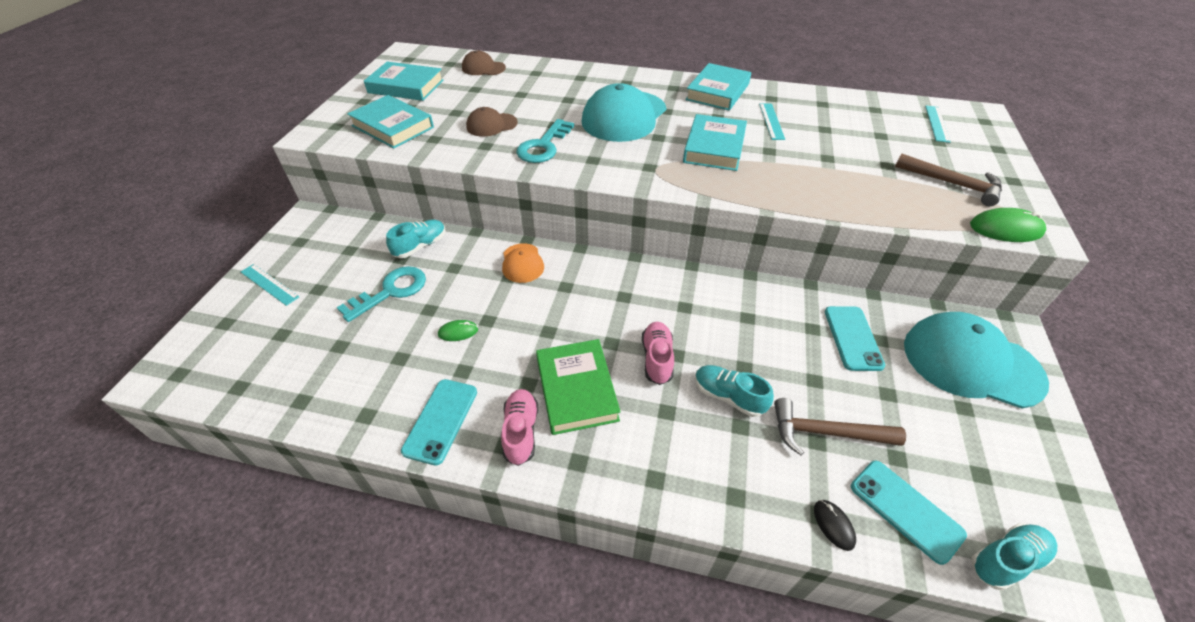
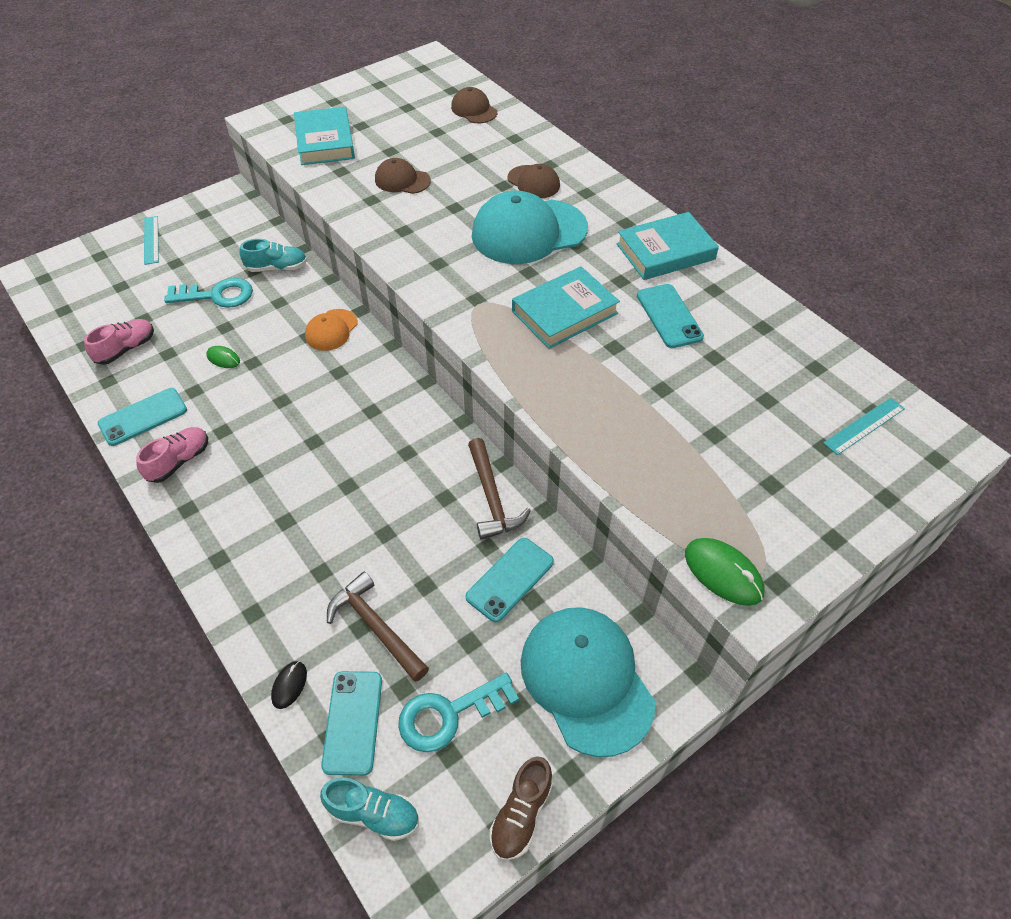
camera: 40 degrees right, 5 degrees up
turquoise book [364,62,444,101] -> none
turquoise key [516,119,574,163] -> turquoise key moved to [398,673,519,752]
green book [536,339,621,435] -> none
pink shoe [642,322,674,385] -> pink shoe moved to [84,319,154,365]
turquoise shoe [695,365,774,417] -> none
turquoise ruler [759,103,785,140] -> turquoise phone [637,284,704,348]
brown hammer [895,153,1002,206] -> brown hammer moved to [468,438,531,540]
none -> brown shoe [490,756,553,860]
none -> brown cap [507,164,560,198]

